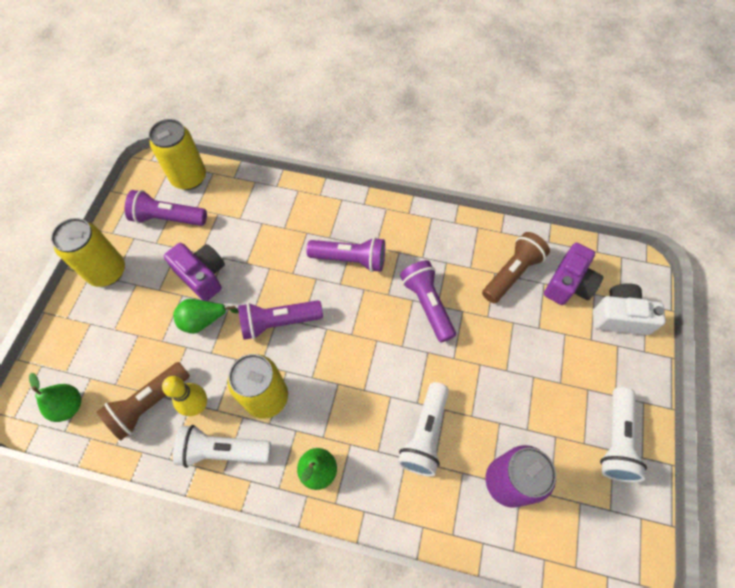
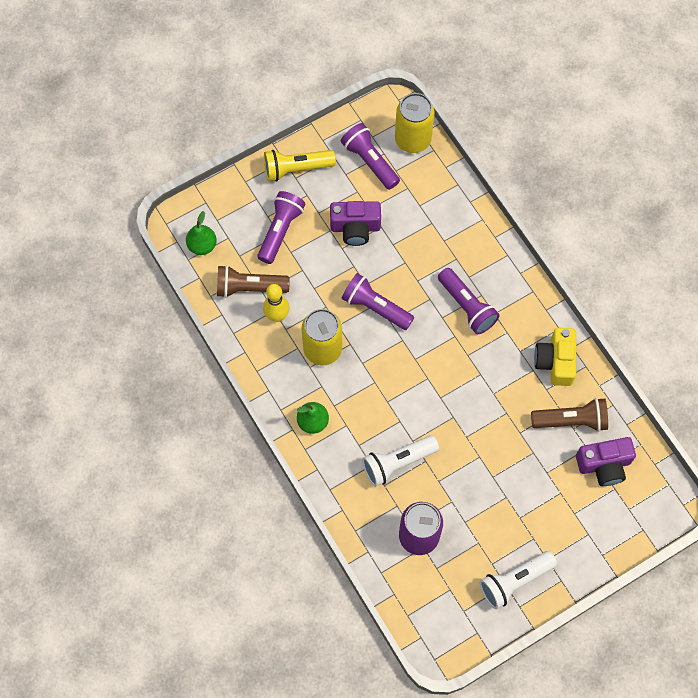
camera: 45 degrees right, 5 degrees up
yellow can [51,218,125,287] -> yellow flashlight [264,150,336,181]
purple camera [164,243,225,301] -> purple camera turned 90 degrees clockwise [330,201,381,246]
green pear [173,299,239,334] -> none
white flashlight [173,425,271,468] -> none
purple flashlight [400,260,456,343] -> purple flashlight moved to [257,191,305,264]
white camera [593,283,666,335] -> none
none -> yellow camera [534,328,576,386]

